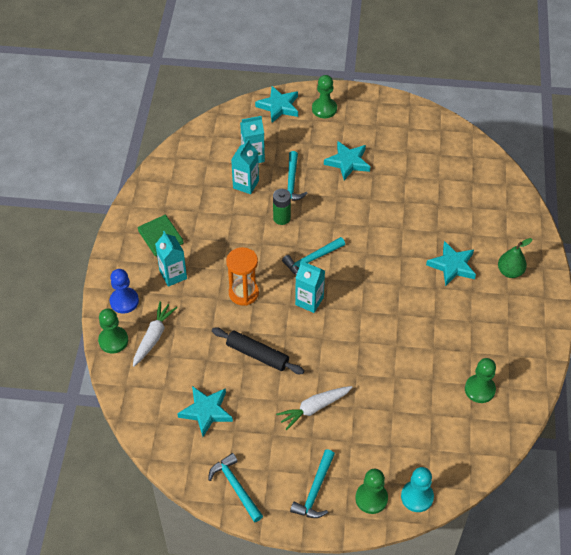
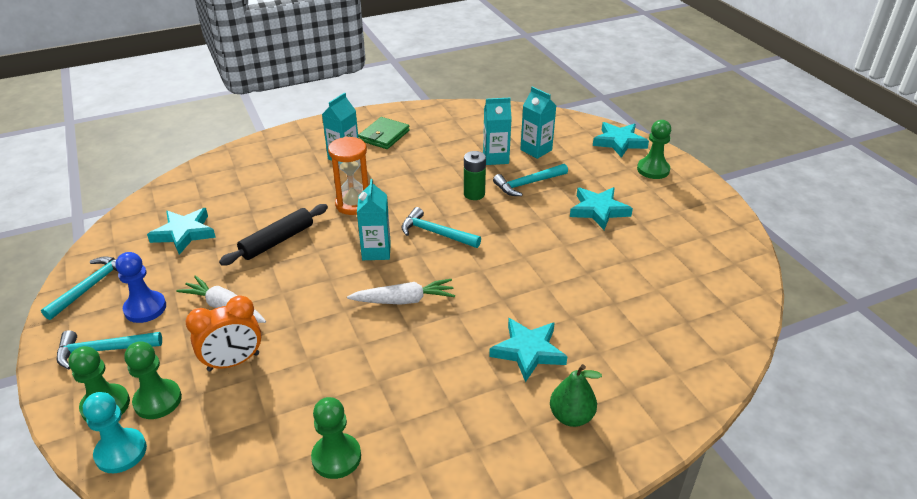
camera: 60 degrees right, 15 degrees down
green pawn [98,308,128,354] -> green pawn moved to [125,341,182,419]
blue pawn [110,269,139,314] -> blue pawn moved to [116,252,166,323]
white carrot [133,301,177,367] -> white carrot moved to [347,279,455,305]
black rolling pin [212,328,304,374] -> black rolling pin turned 45 degrees clockwise [219,204,328,266]
none -> orange clock [186,296,262,371]

